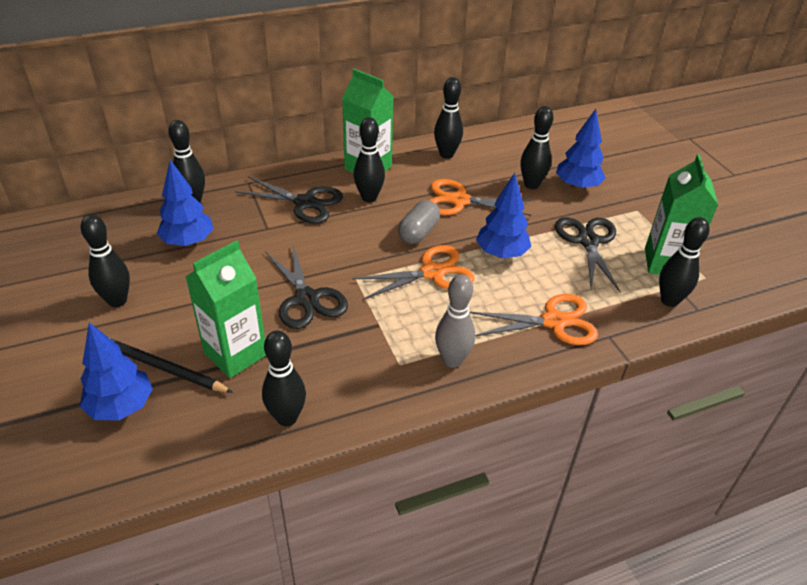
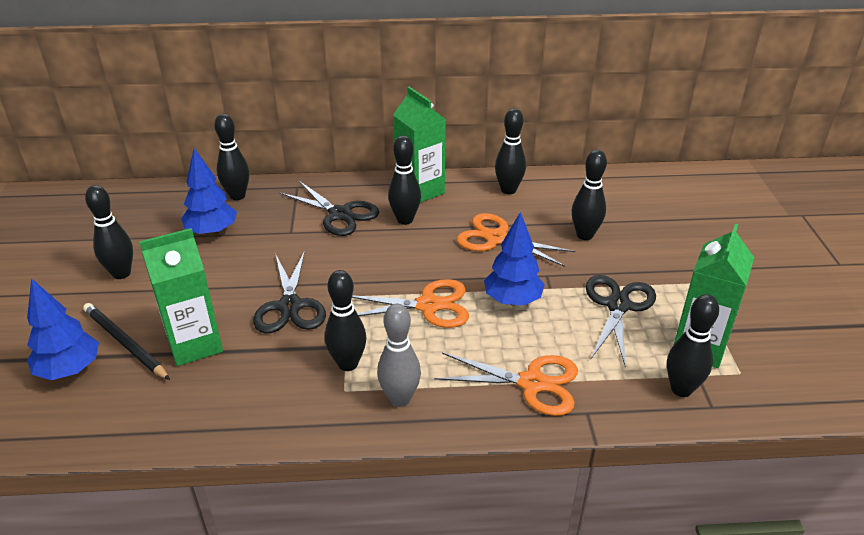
camera: 20 degrees right, 5 degrees down
black bowling pin [262,331,306,426] -> black bowling pin moved to [325,270,366,371]
grey capsule [398,200,440,244] -> none
blue tree [556,109,606,190] -> none

